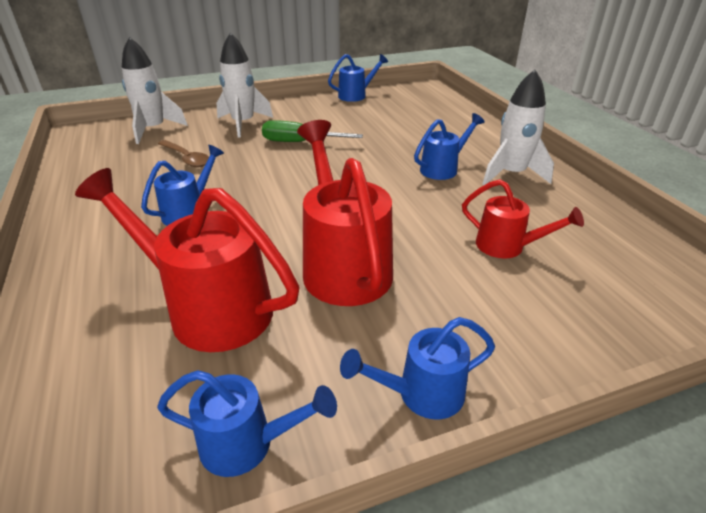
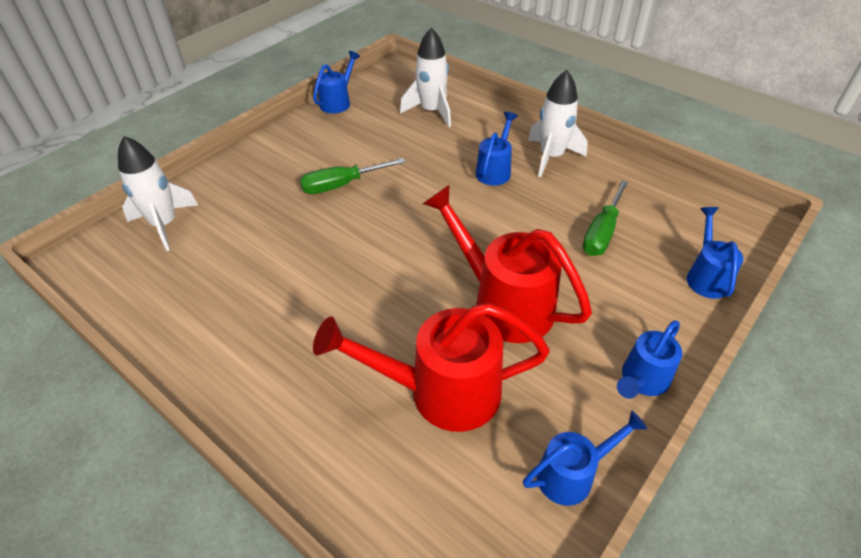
camera: 30 degrees left, 10 degrees up
blue watering can [141,145,224,226] -> blue watering can moved to [687,207,743,299]
brown spoon [158,140,209,167] -> none
white rocket [216,32,273,137] -> white rocket moved to [400,28,451,127]
red watering can [462,179,584,258] -> green screwdriver [583,180,628,256]

